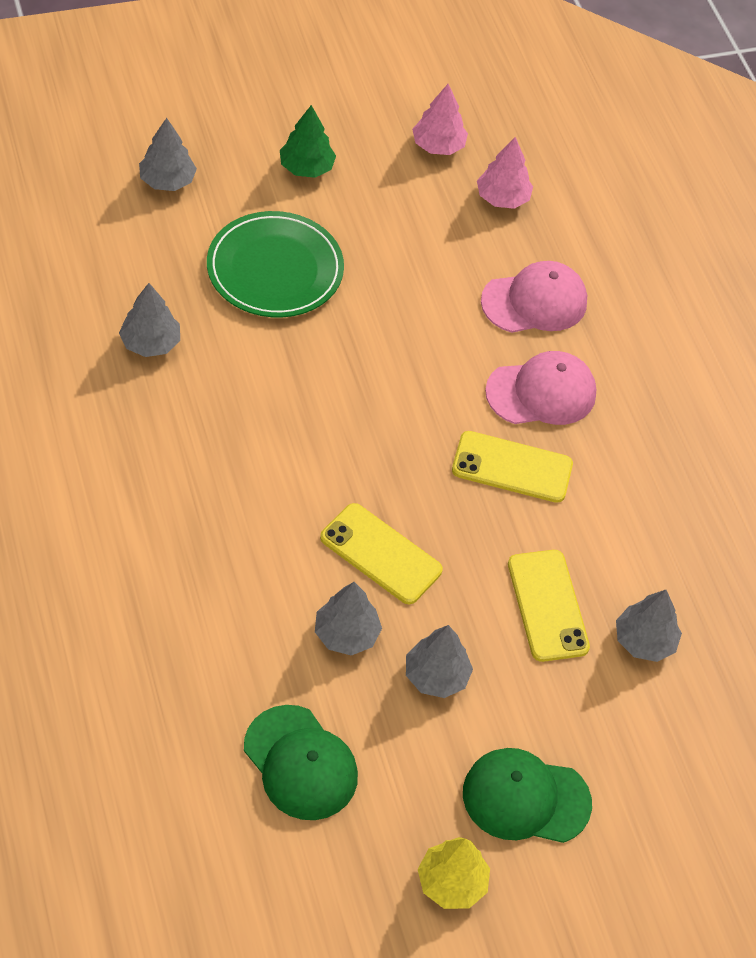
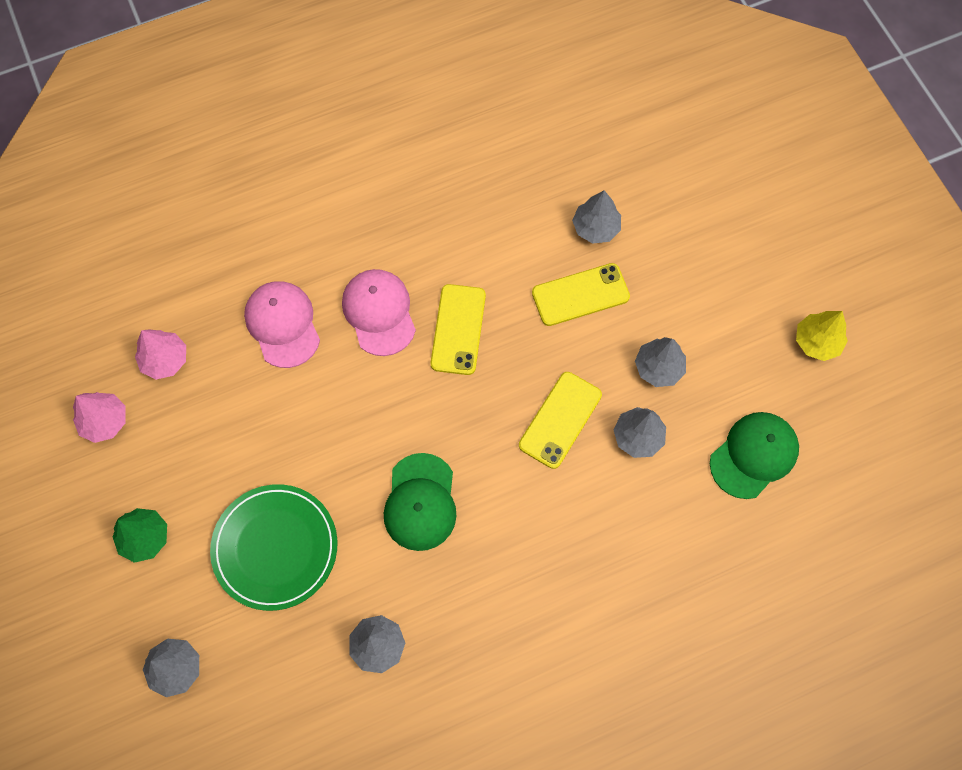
camera: 90 degrees left, 15 degrees up
green cap [463,748,592,843] -> green cap moved to [384,453,456,551]

